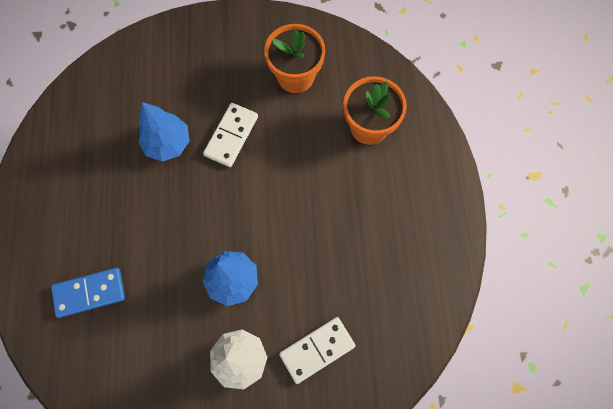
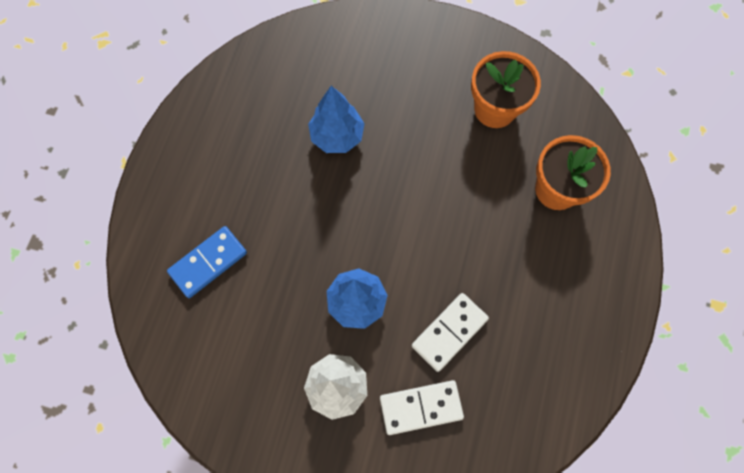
camera: 20 degrees right, 0 degrees up
blue domino [51,268,125,318] -> blue domino turned 45 degrees counterclockwise [167,226,247,298]
white domino [203,103,258,167] -> white domino moved to [411,293,489,372]

